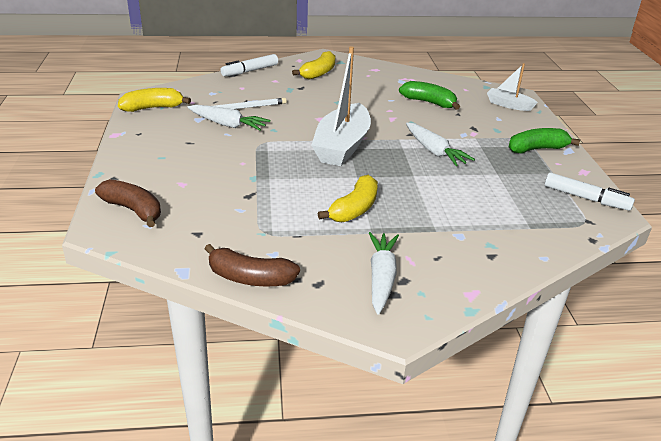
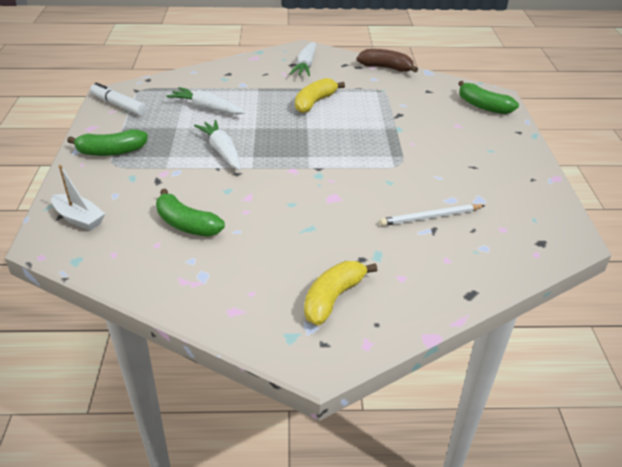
camera: 175 degrees left, 5 degrees up
brown banana [95,179,161,227] -> green banana [458,81,519,114]
yellow banana [118,88,191,112] -> none
white carrot [187,105,270,131] -> white carrot moved to [166,87,245,115]
white marker [221,54,278,76] -> none
white boat [311,46,371,166] -> none

